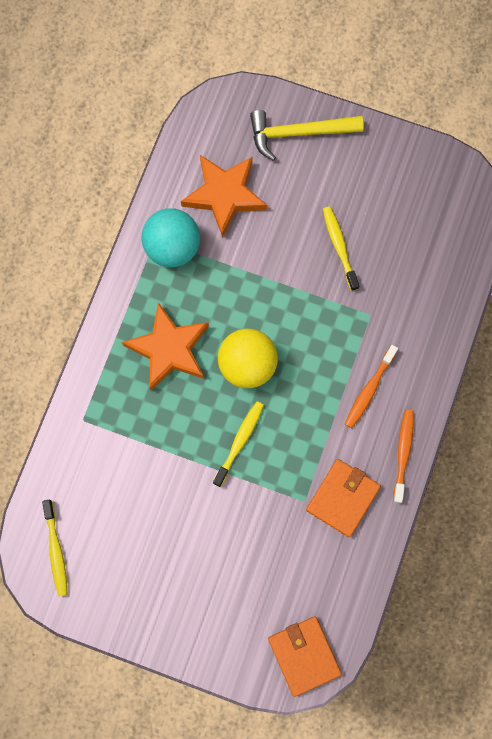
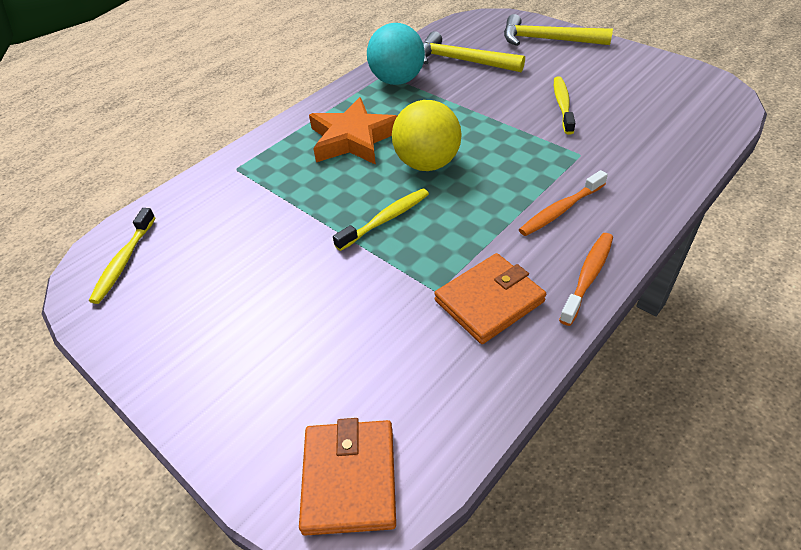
camera: 25 degrees right, 30 degrees down
orange star [181,155,267,238] -> yellow hammer [423,31,525,72]

